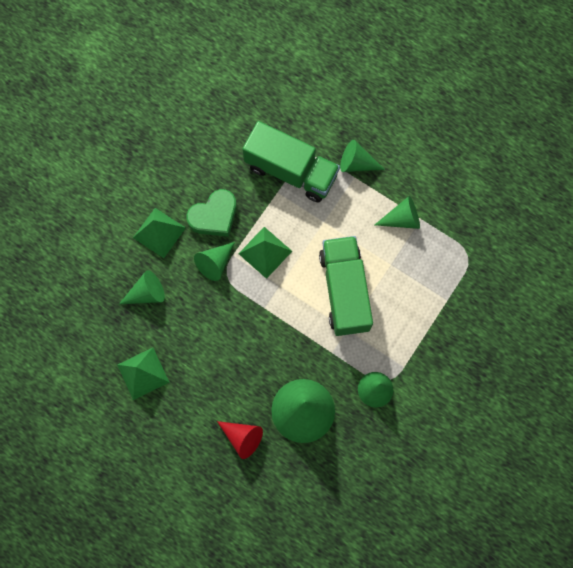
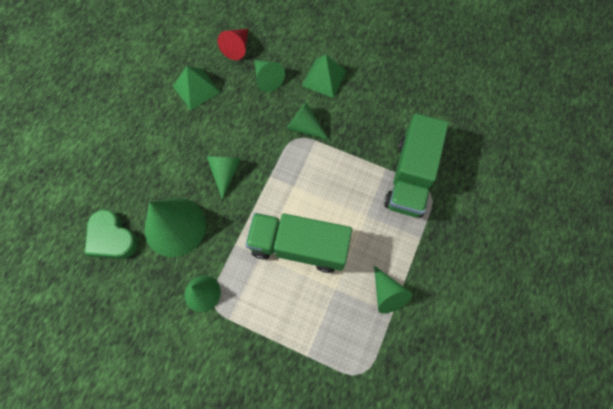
camera: 80 degrees right, 5 degrees down
green heart [187,189,237,237] -> green heart moved to [85,210,138,259]
red cone [217,421,263,459] -> red cone moved to [218,29,248,60]
green pyramid [238,227,292,279] -> none
green truck [319,236,373,336] -> green truck turned 150 degrees counterclockwise [245,213,352,273]
green cone [340,140,385,172] -> green cone moved to [207,157,241,200]

